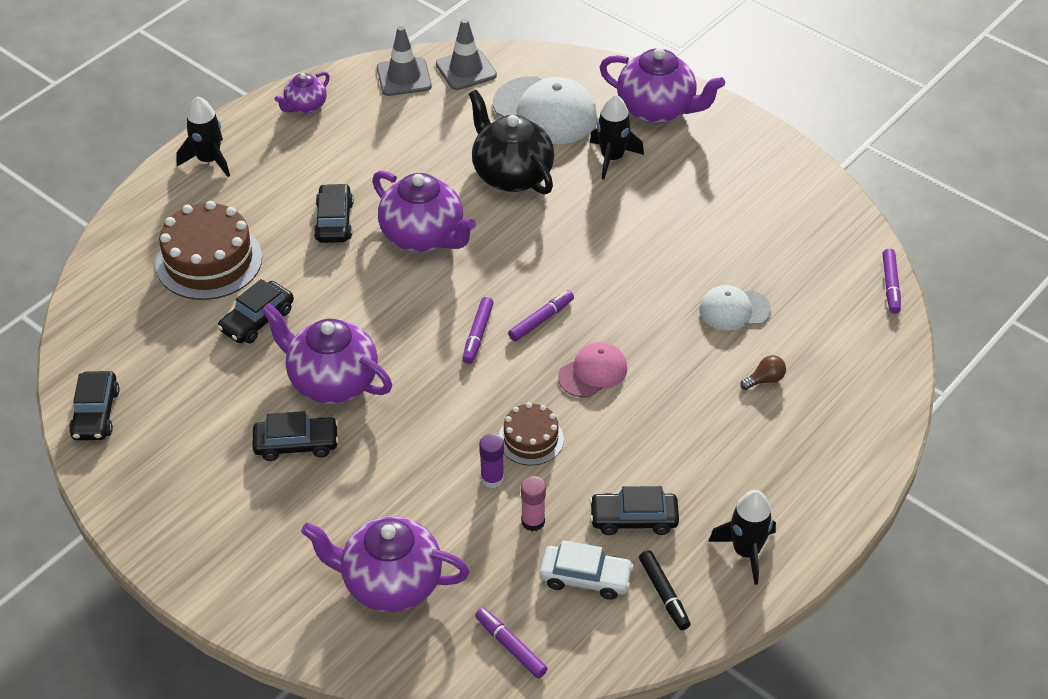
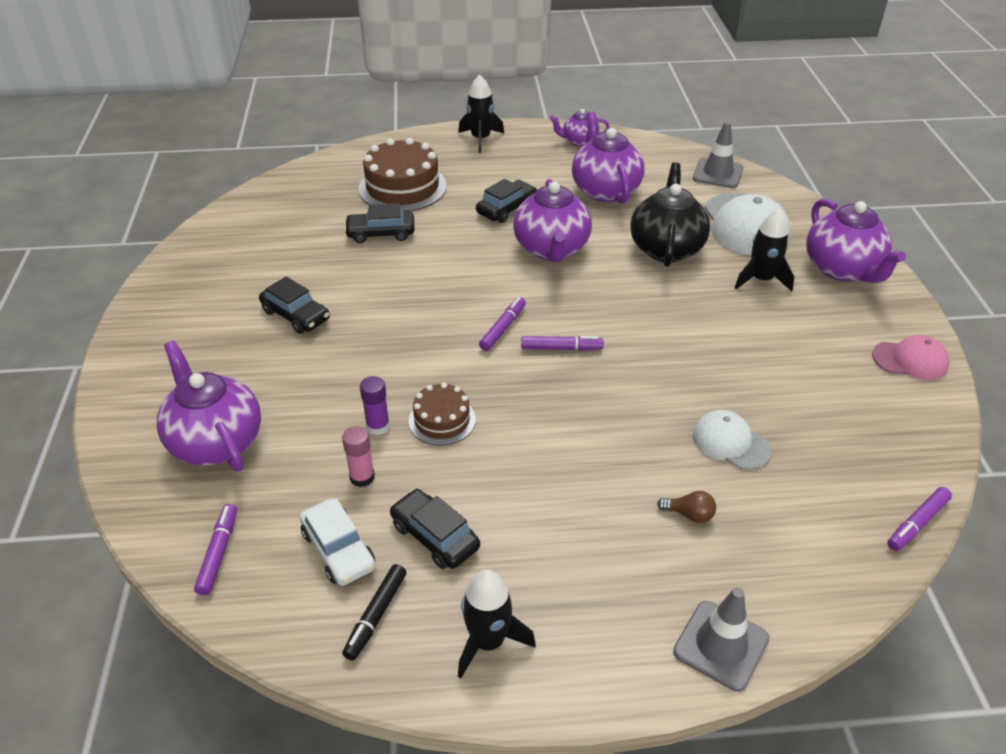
camera: 45 degrees right, 5 degrees down
black car [69,371,119,440] -> none
purple teapot [261,303,392,404] -> purple teapot moved to [572,112,644,204]
grey traffic cone [377,26,432,96] -> grey traffic cone moved to [673,587,769,691]
purple marker [462,297,494,364] -> purple marker turned 150 degrees clockwise [479,297,526,351]
pink cap [558,342,627,398] -> pink cap moved to [872,335,949,380]

